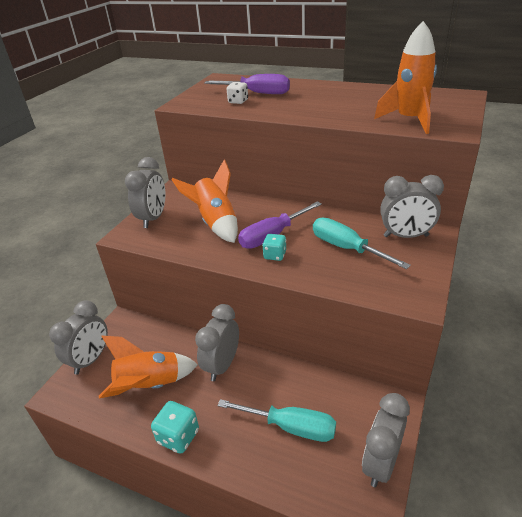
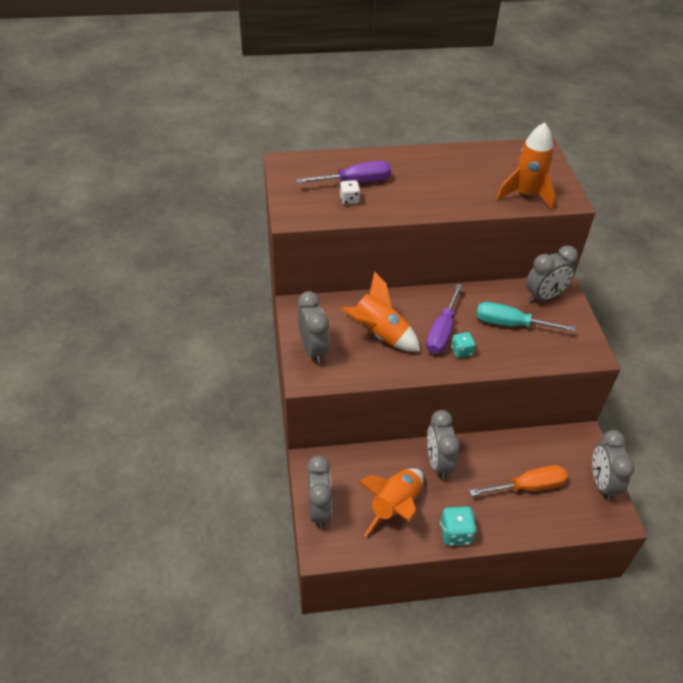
camera: 35 degrees left, 10 degrees up
turquoise screwdriver [217,399,336,442] -> orange screwdriver [469,465,568,496]

